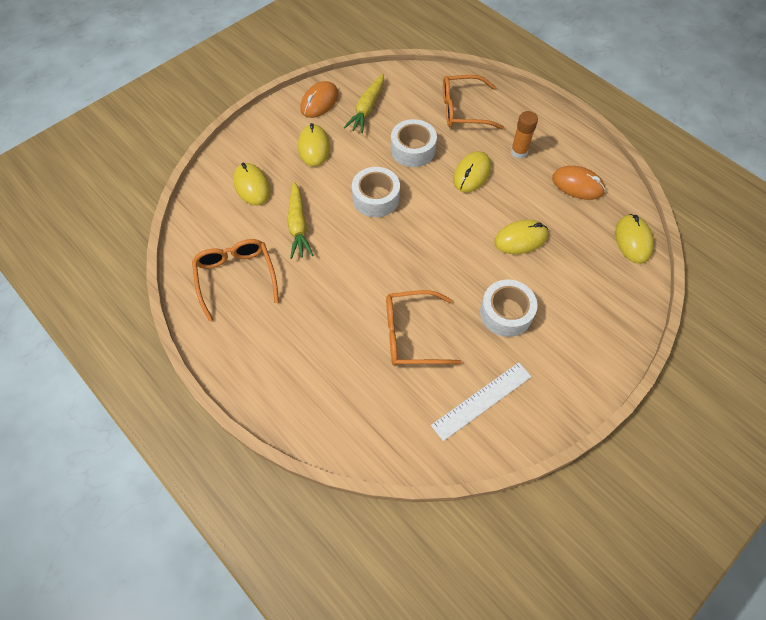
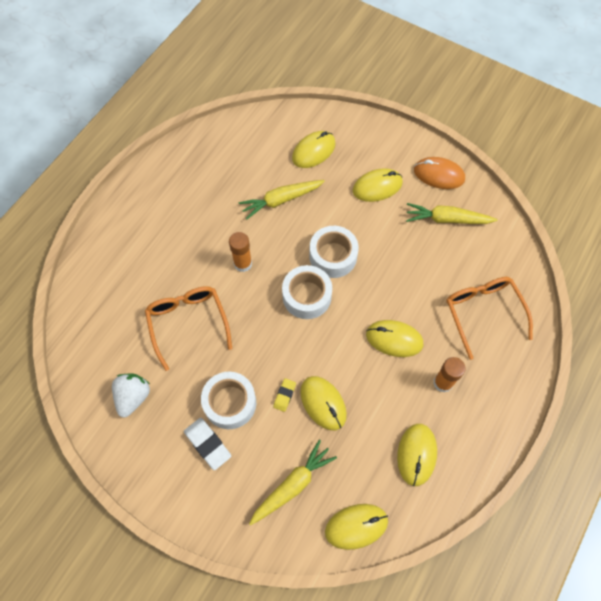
camera: 75 degrees right, 5 degrees up
orange glasses [192,239,279,321] -> none
white tape [391,119,437,167] -> white tape moved to [282,265,332,319]
white ruler [431,362,532,441] -> white strawberry [112,374,150,417]
orange mouse [552,166,606,200] -> yellow mouse [397,424,437,486]
none -> white eraser [184,418,231,470]
none -> orange glue stick [229,232,252,272]
none -> yellow carrot [249,440,337,526]
none -> yellow eraser [273,378,296,412]

